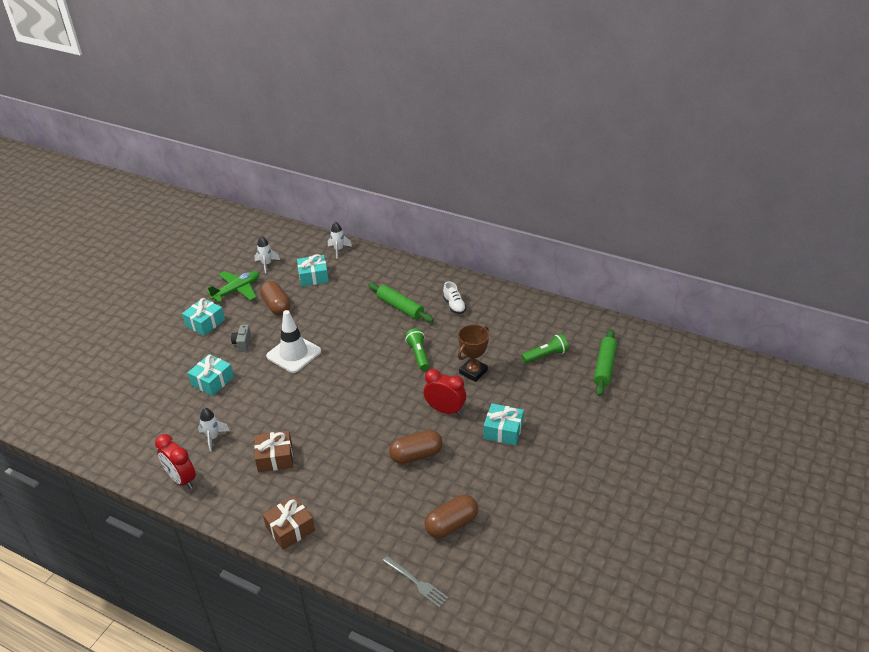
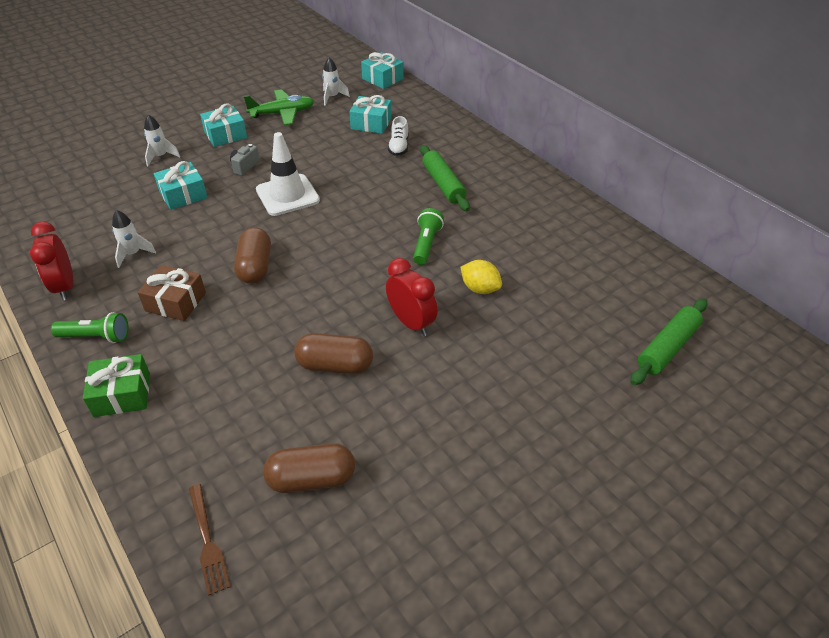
camera: 25 degrees right, 5 degrees up
brown capsule [260,281,291,315] -> brown capsule moved to [234,227,271,284]
brown gift [263,496,315,550] -> green gift [83,354,150,417]
white rocket [328,221,352,259] -> white rocket moved to [144,115,180,166]
grey fork [383,556,449,608] -> brown fork [189,484,230,596]
white shoe [443,281,466,314] -> white shoe moved to [388,116,409,156]
brown trophy [458,324,489,382] -> yellow lemon [460,260,502,294]
turquoise gift [483,403,524,446] -> turquoise gift moved to [361,52,404,89]
green flashlight [522,334,569,363] -> green flashlight moved to [51,312,129,343]

